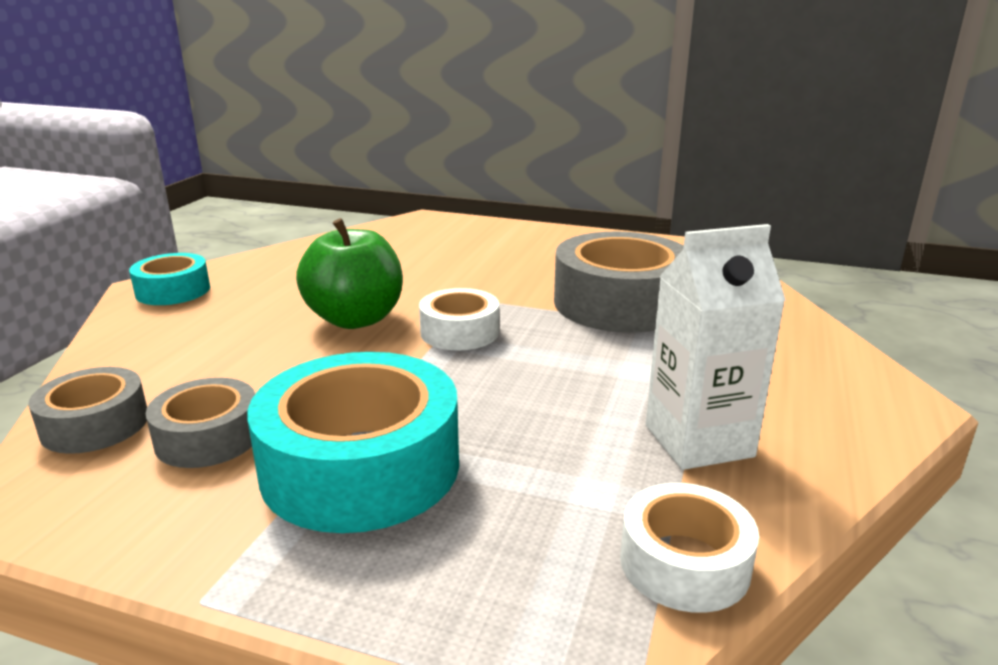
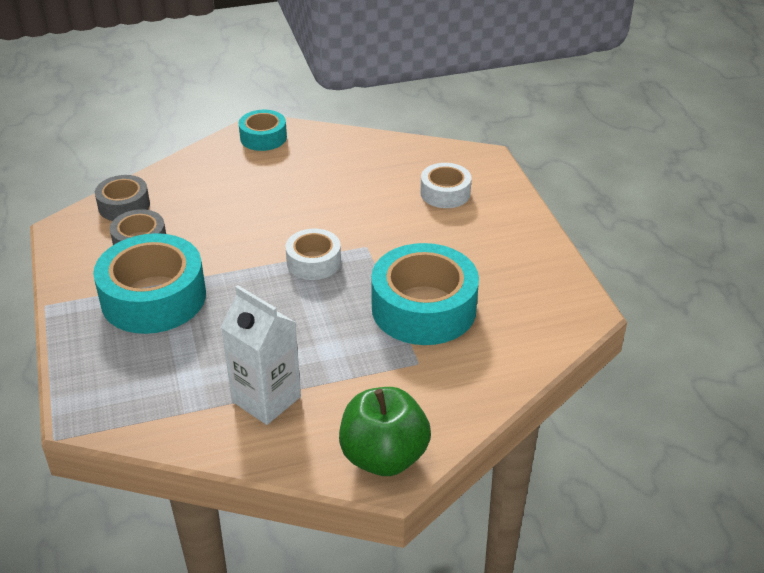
camera: 55 degrees right, 15 degrees up
green apple [296,218,403,329] -> green apple moved to [339,387,431,476]
grey tape [554,232,684,333] -> turquoise tape [371,243,479,345]
white tape [620,483,759,613] -> white tape moved to [420,163,472,208]

